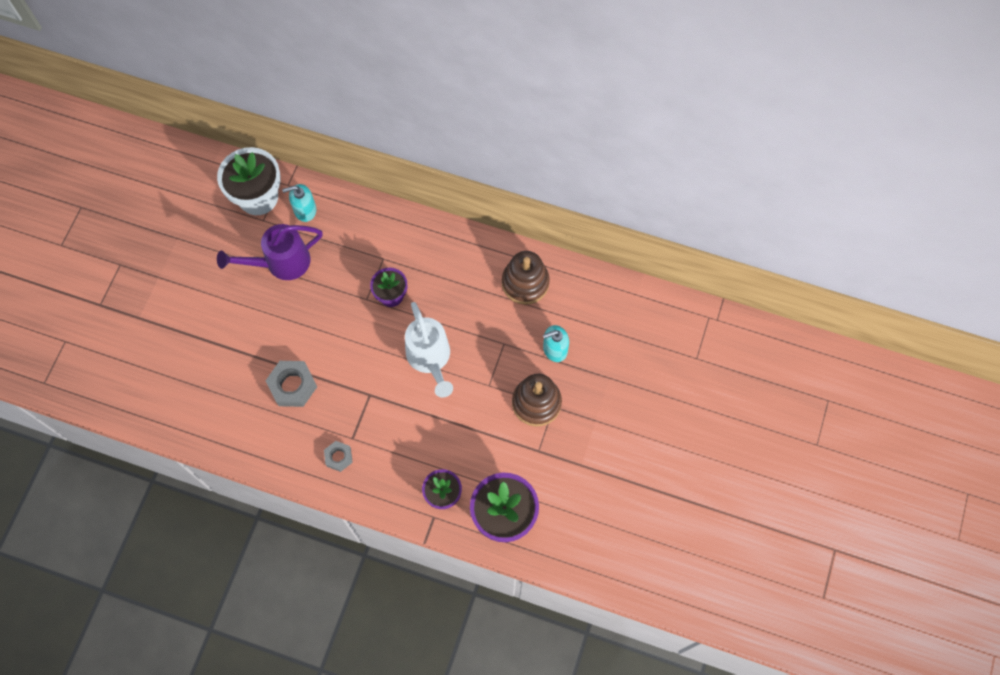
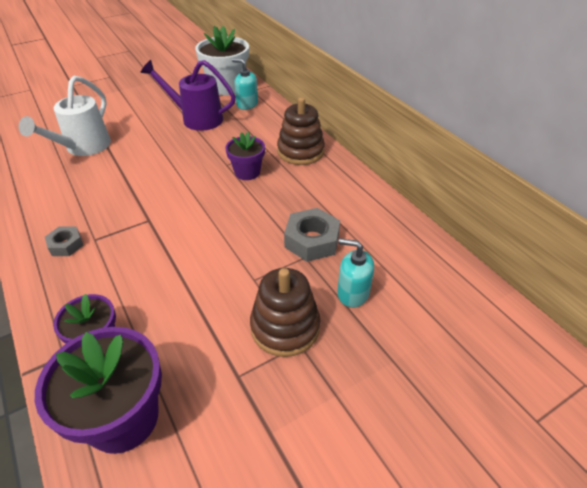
camera: 40 degrees right, 25 degrees down
grey nut [265,361,317,407] -> grey nut moved to [284,208,340,262]
white watering can [405,302,453,398] -> white watering can moved to [19,75,111,156]
brown stacking toy [502,251,550,305] -> brown stacking toy moved to [277,97,325,165]

